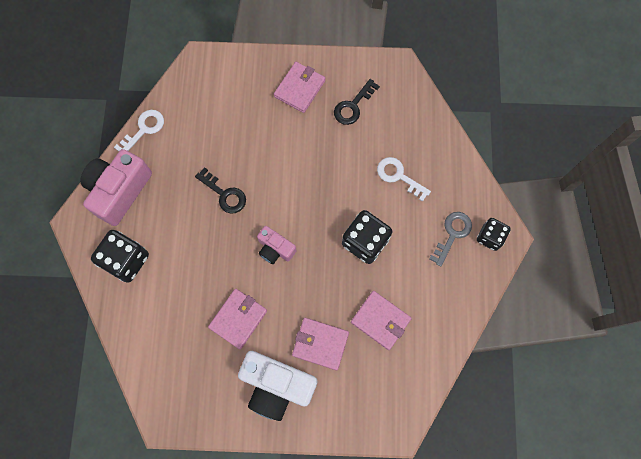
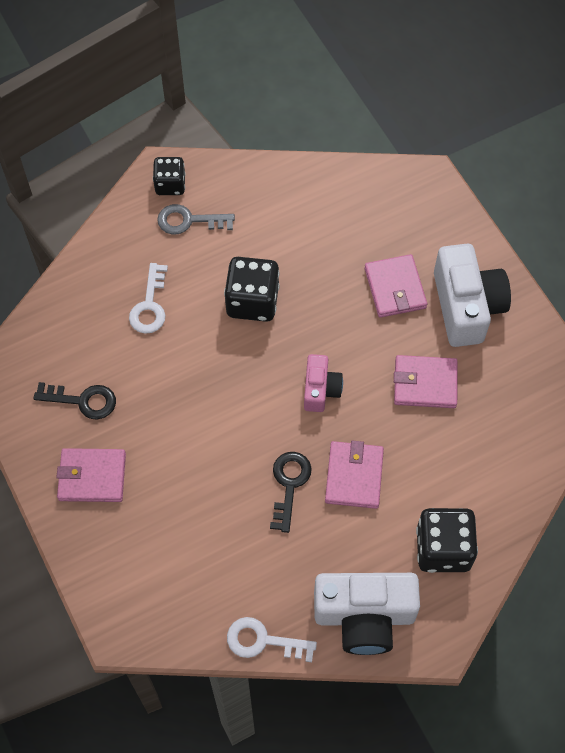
camera: 120 degrees left, 10 degrees down
pink camera [80,149,152,226] -> white camera [314,573,420,655]
pink wallet [351,291,412,350] -> pink wallet moved to [325,441,384,509]

